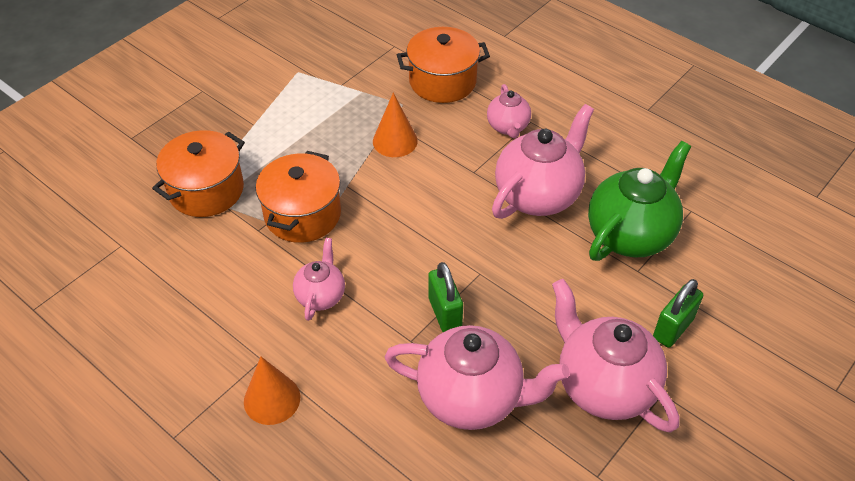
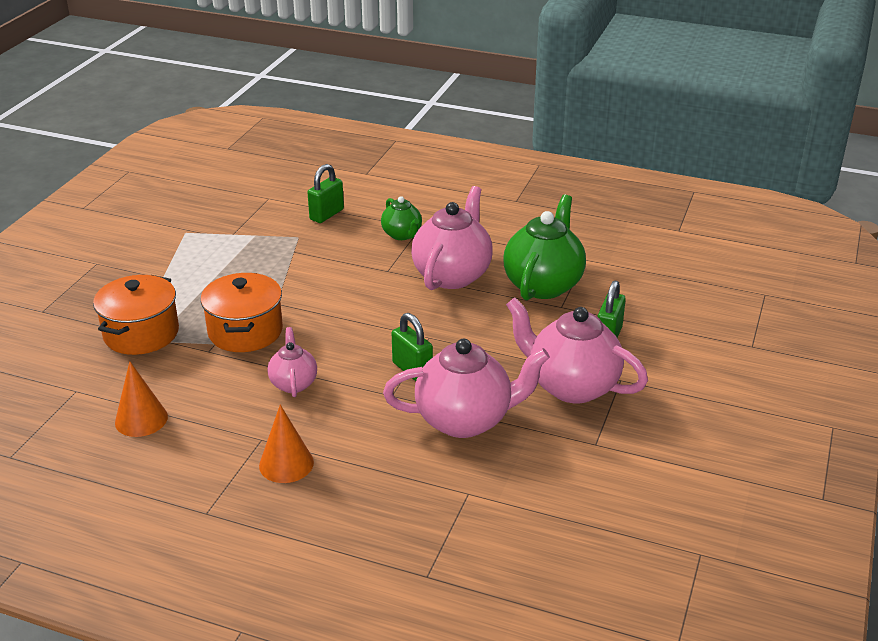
camera: 20 degrees left, 15 degrees down
orange cone [373,93,418,157] -> orange cone moved to [115,361,168,437]
orange pot [397,27,490,103] -> green padlock [308,164,344,223]
pink teapot [487,84,531,138] -> green teapot [381,196,422,240]

